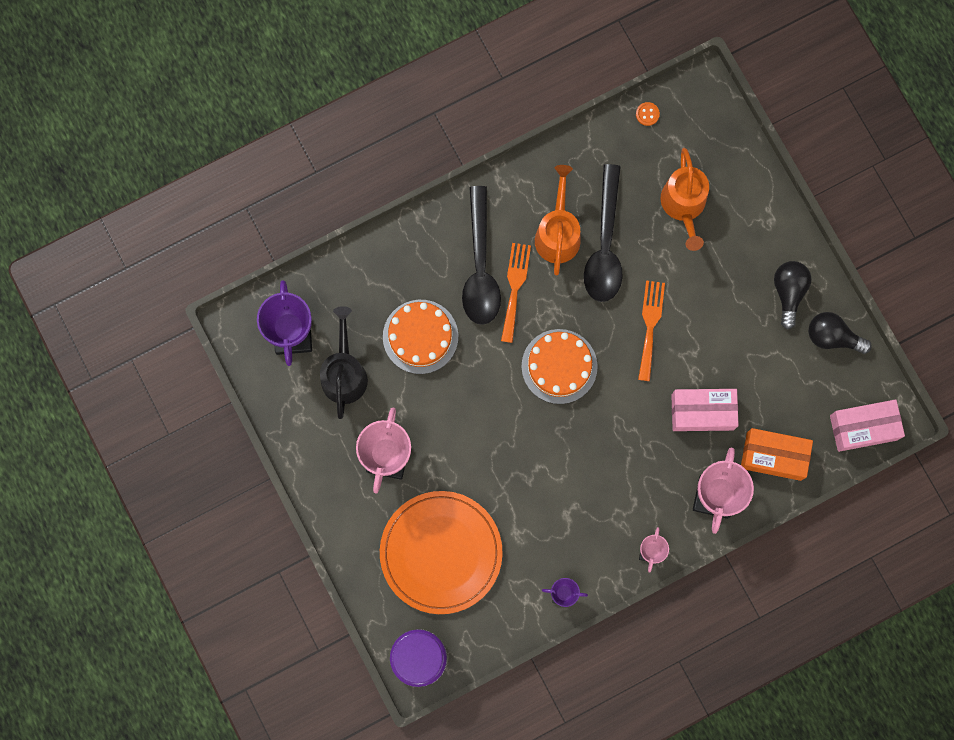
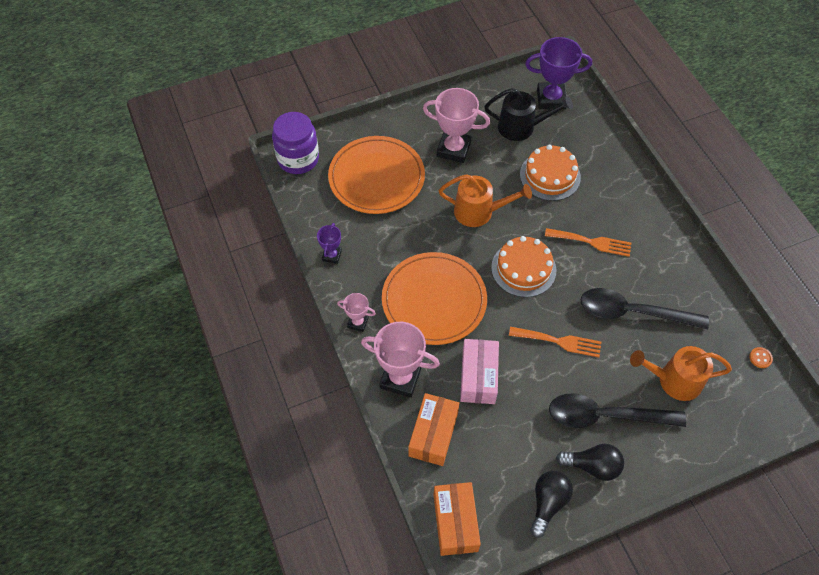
camera: 95 degrees right, 20 degrees down
black spoon [462,186,501,325] -> black spoon moved to [549,393,686,428]
orange watering can [535,165,581,275] -> orange watering can moved to [439,174,532,227]
pink box [830,399,905,452] -> orange box [434,482,481,556]
none -> orange plate [382,252,487,345]

